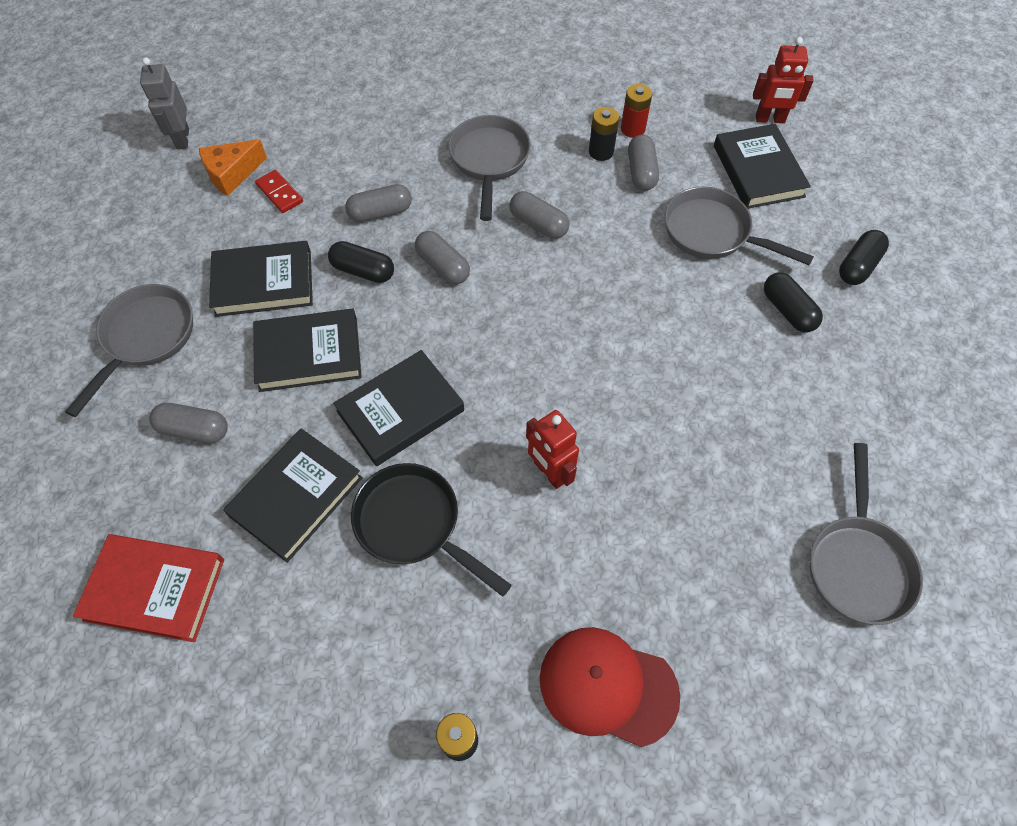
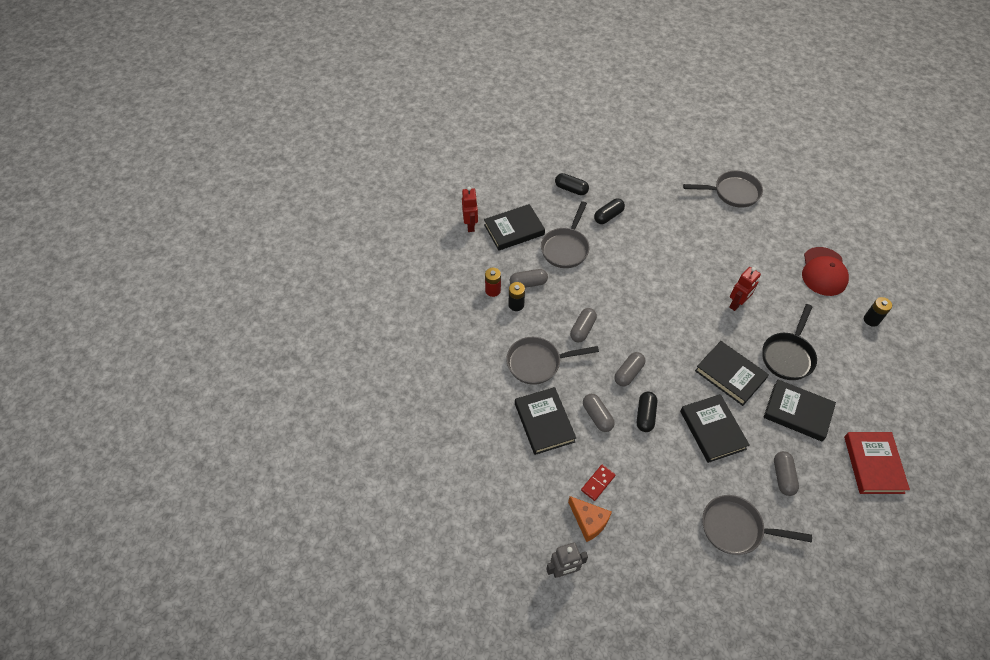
camera: 100 degrees left, 5 degrees down
black book [209,241,313,317] -> black book moved to [515,387,576,455]

